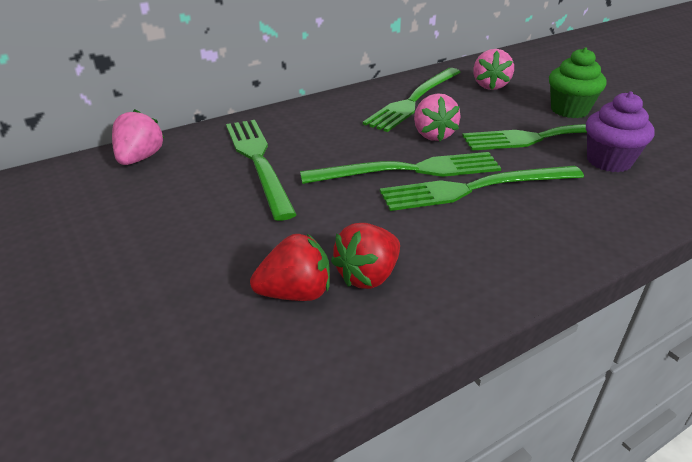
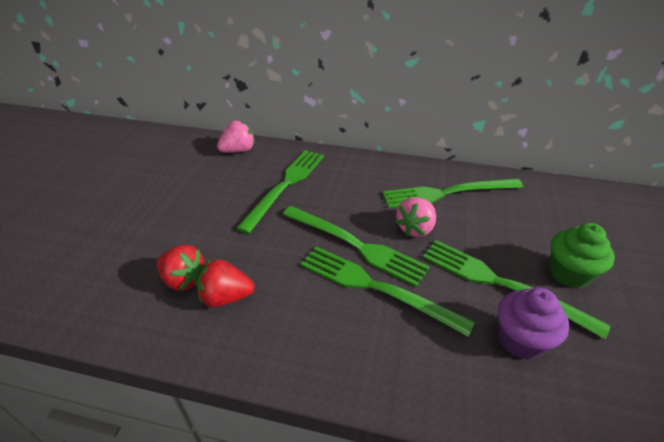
camera: 45 degrees right, 5 degrees up
pink strawberry [473,49,514,90] -> none

